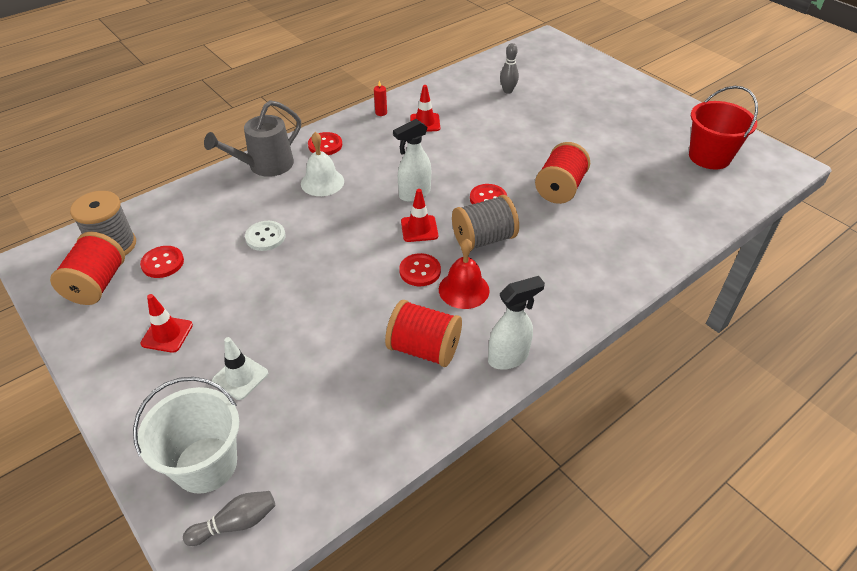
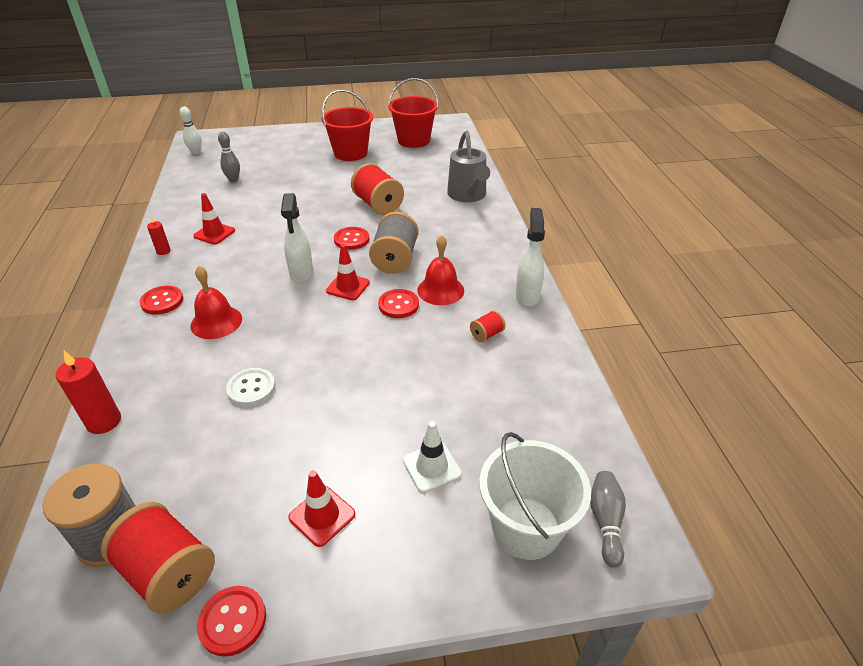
camera: 60 degrees left, 5 degrees down
red button [140,246,184,278] -> red button moved to [197,586,266,657]
grey watering can [204,100,301,177] -> grey watering can moved to [447,131,490,202]
white bell [301,132,344,196] -> red bell [190,266,242,339]
red spool [385,300,462,367] -> red spool [470,310,506,342], size x0.48
none -> red candle [56,351,121,434]
none -> white bowling pin [180,107,202,155]
none -> red bucket [321,89,373,161]

